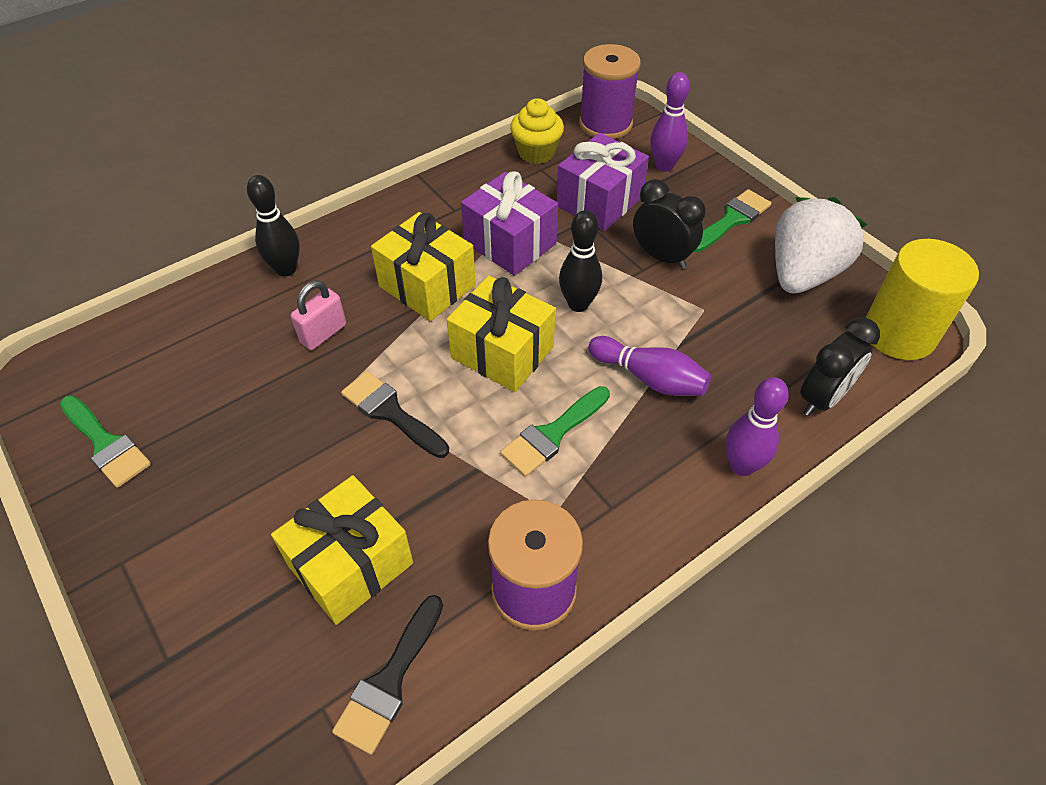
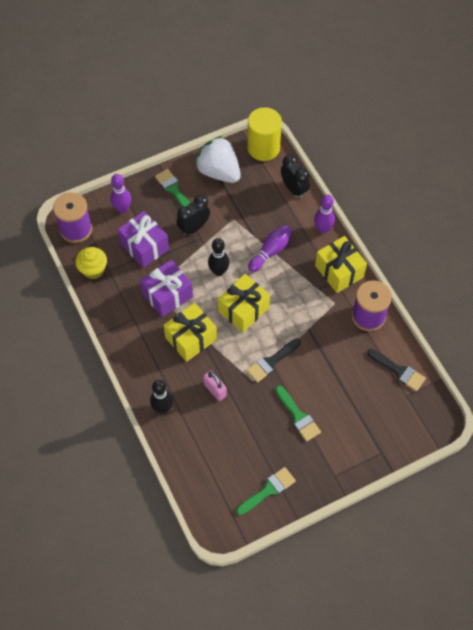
camera: 80 degrees left, 10 degrees up
yellow gift [271,475,413,625] -> yellow gift moved to [315,236,367,293]
green brush [500,386,610,477] -> green brush moved to [275,385,321,442]

